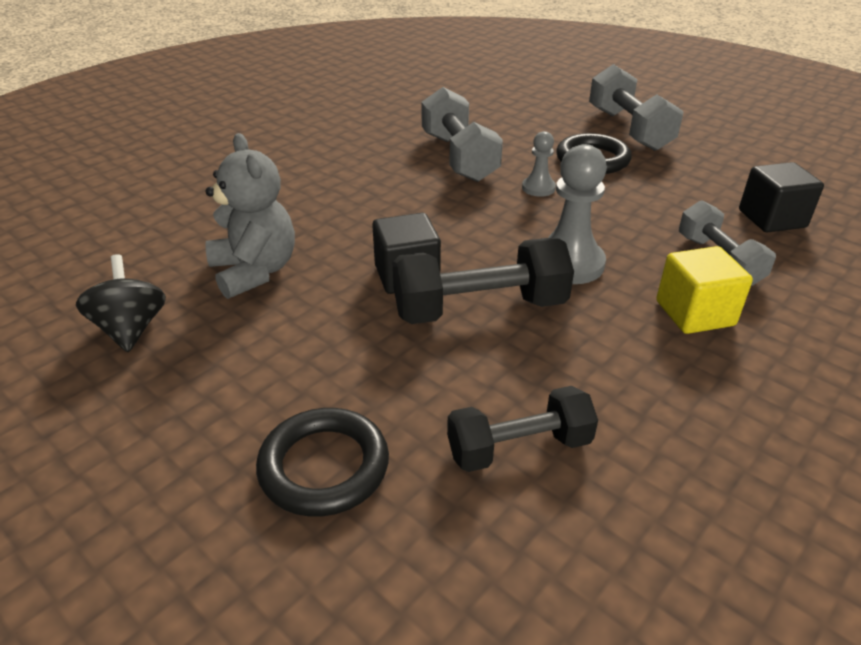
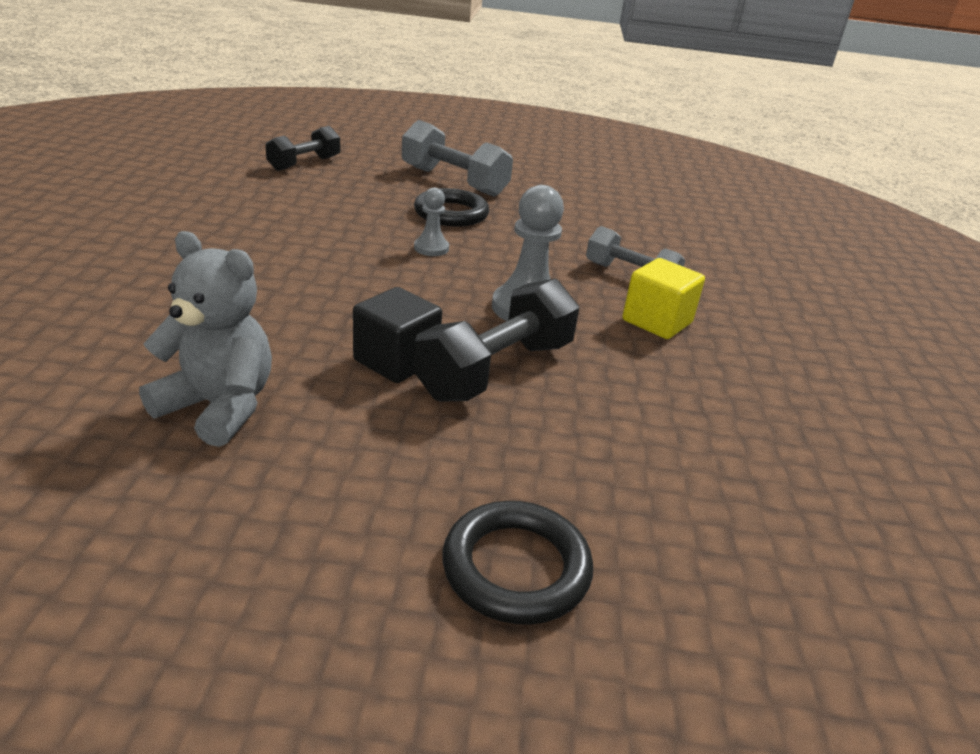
camera: 40 degrees left, 5 degrees down
black spinning top [76,254,166,352] -> none
grey dumbbell [421,87,503,182] -> none
black dumbbell [447,386,598,472] -> black dumbbell moved to [265,126,340,171]
black cube [739,162,824,233] -> none

